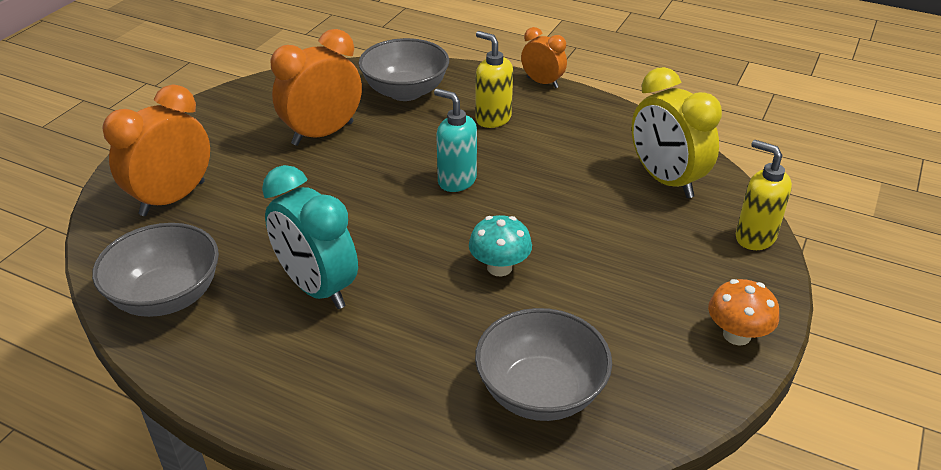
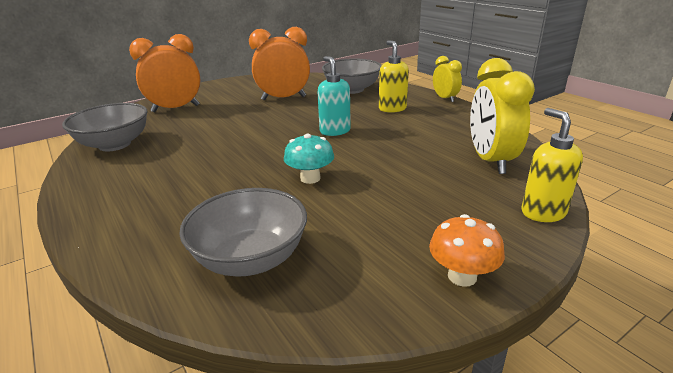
camera: 30 degrees right, 10 degrees down
turquoise clock [262,165,358,309] -> none
orange clock [521,27,567,88] -> yellow clock [433,56,462,102]

